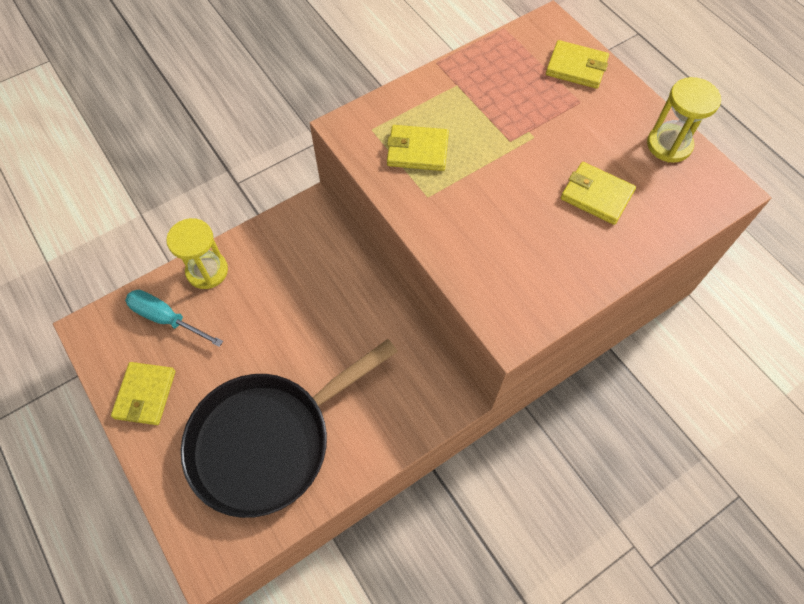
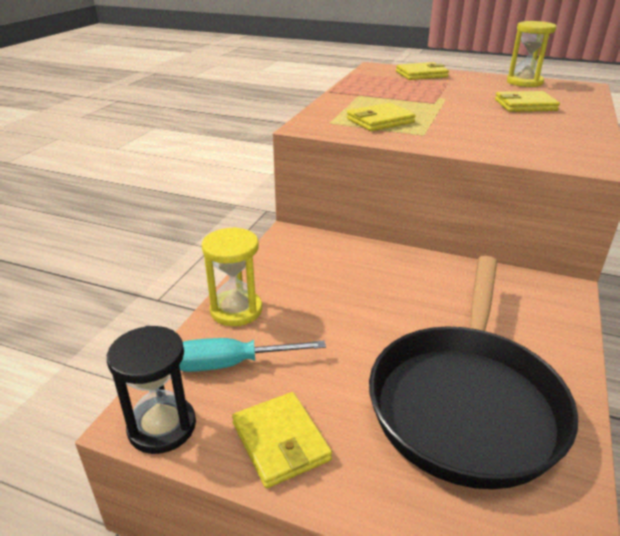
camera: 35 degrees left, 30 degrees down
none -> black hourglass [107,326,196,454]

